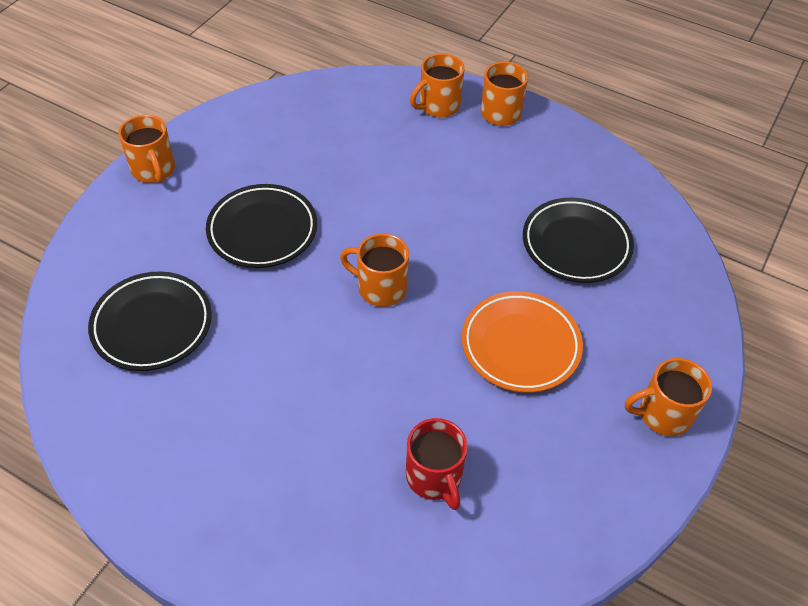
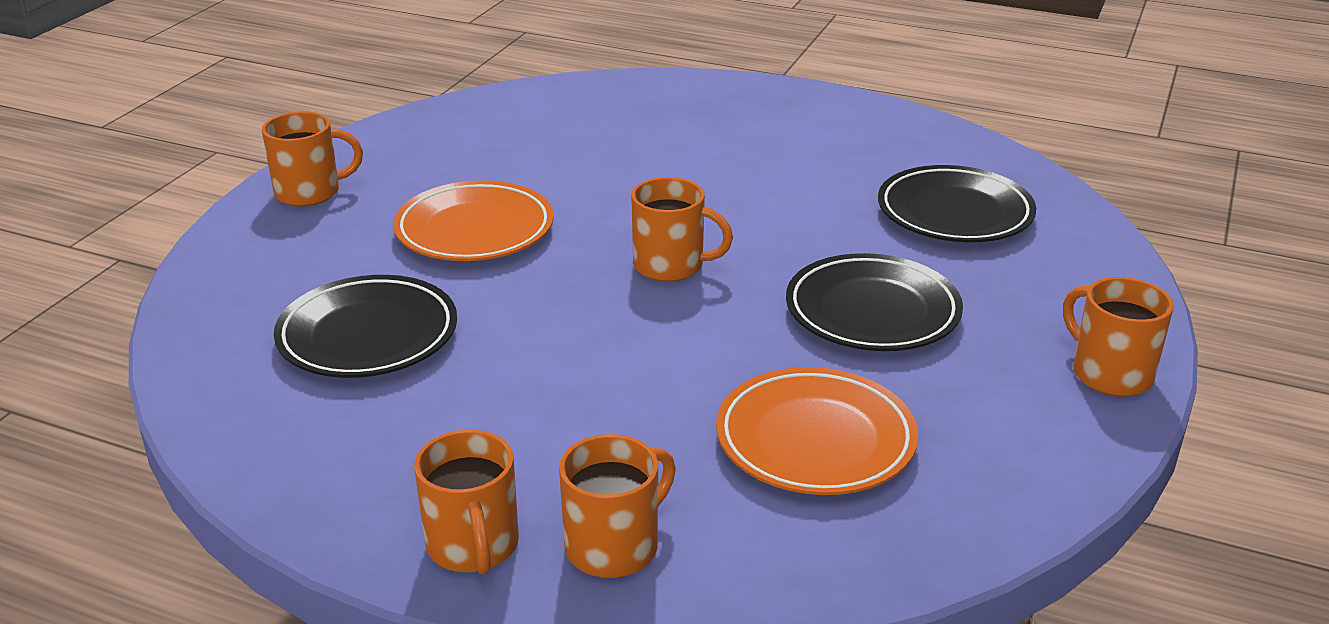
camera: 175 degrees right, 20 degrees down
red mug [406,418,468,510] -> none
none -> orange plate [716,367,918,495]

